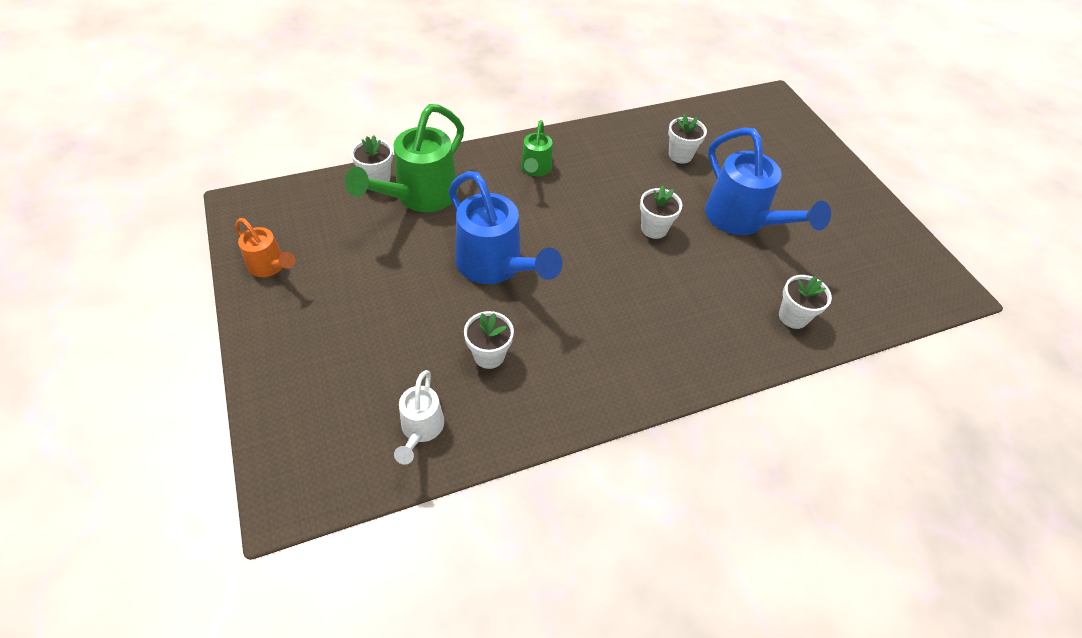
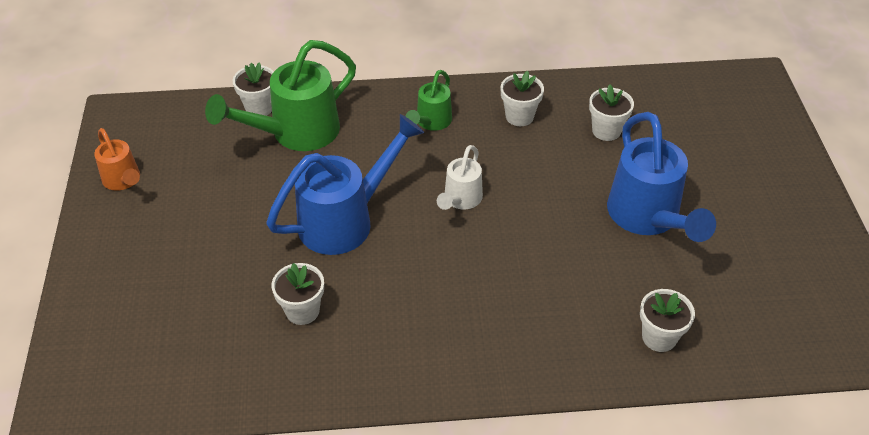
camera: 20 degrees right, 5 degrees down
white watering can [394,370,444,465] -> white watering can moved to [437,145,483,210]
blue watering can [449,171,563,284] -> blue watering can turned 105 degrees counterclockwise [266,114,424,255]
white flower pot [640,186,682,239] -> white flower pot moved to [501,71,544,126]

